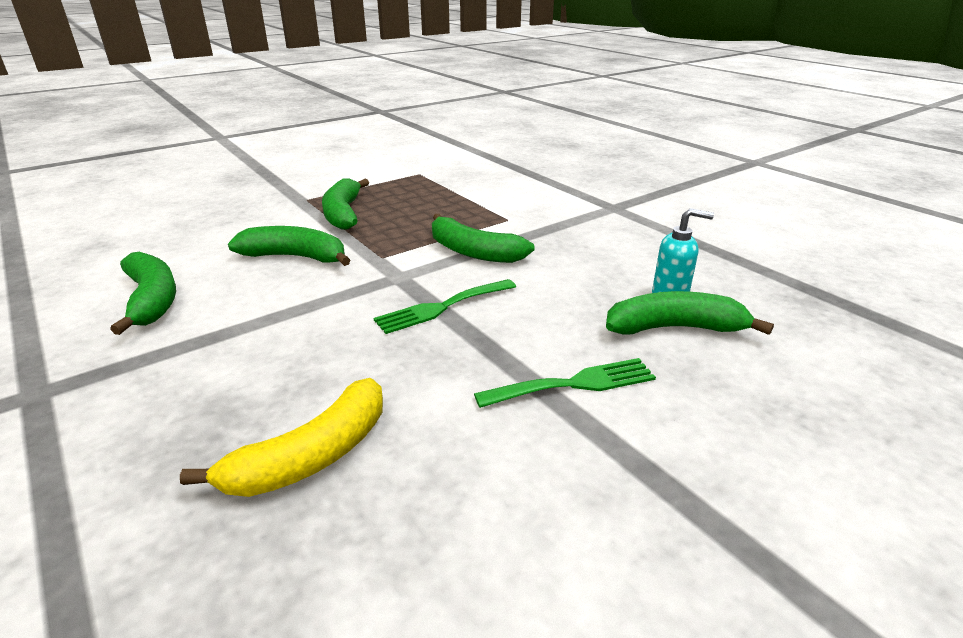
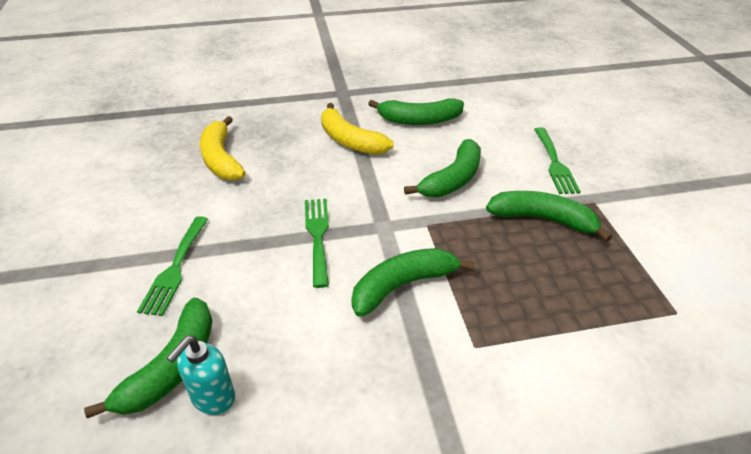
camera: 115 degrees right, 10 degrees up
none -> yellow banana [321,103,394,155]
none -> green fork [534,127,581,194]

